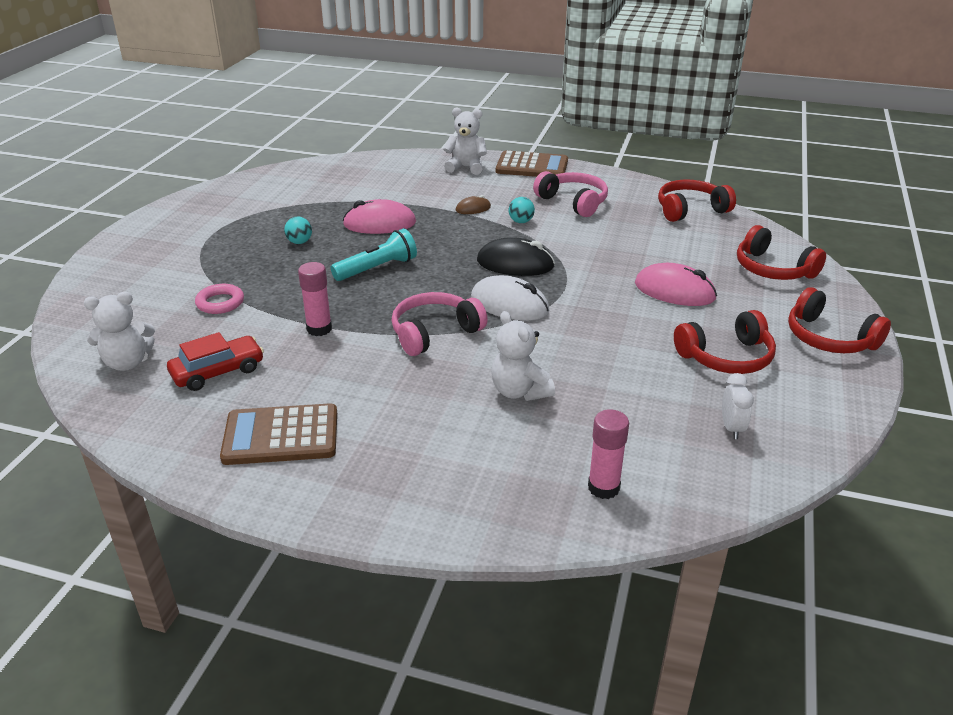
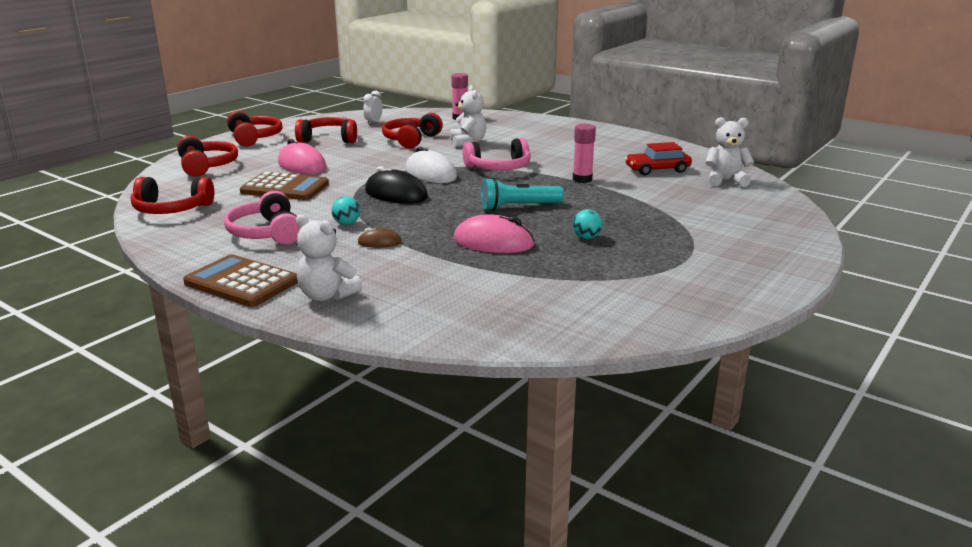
camera: 160 degrees left, 10 degrees down
pink ring [195,284,244,314] -> none
brown calculator [220,403,337,465] -> brown calculator moved to [240,172,329,200]
none -> red headphones [382,113,443,149]

